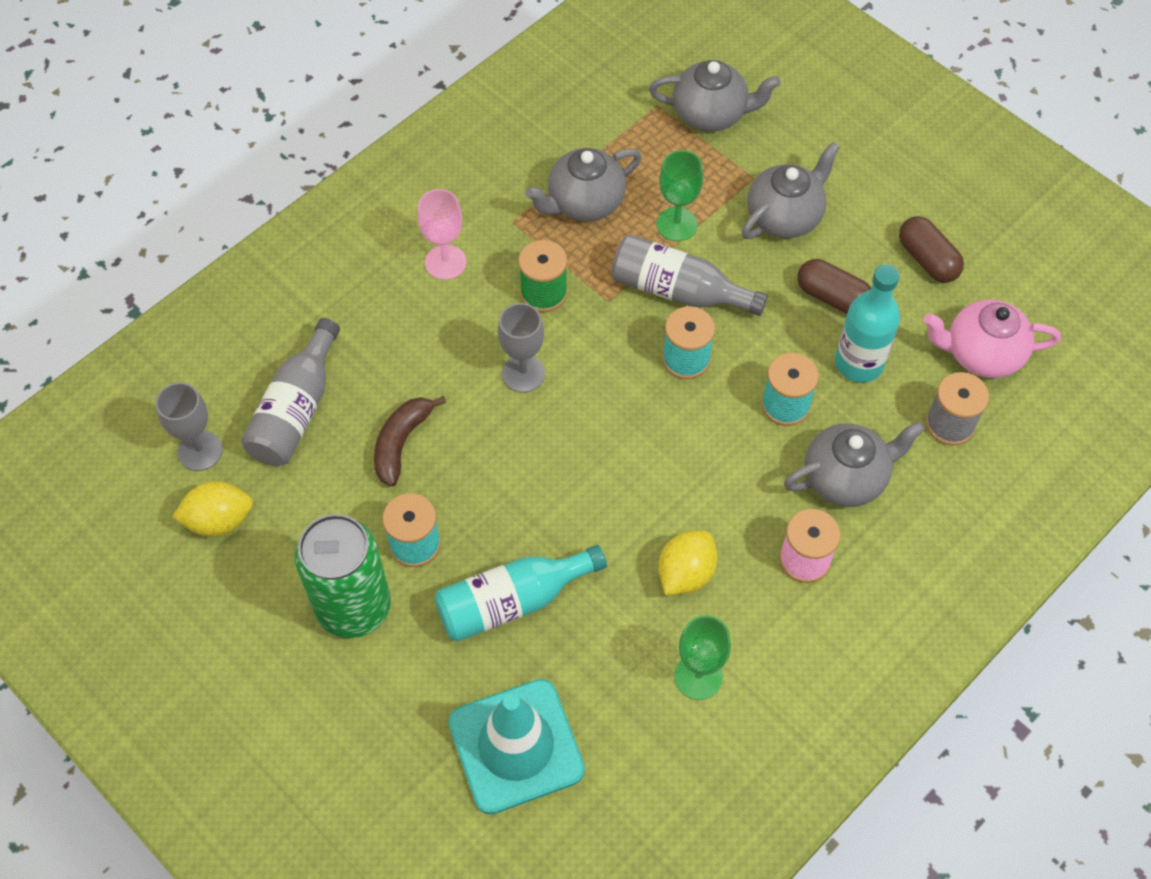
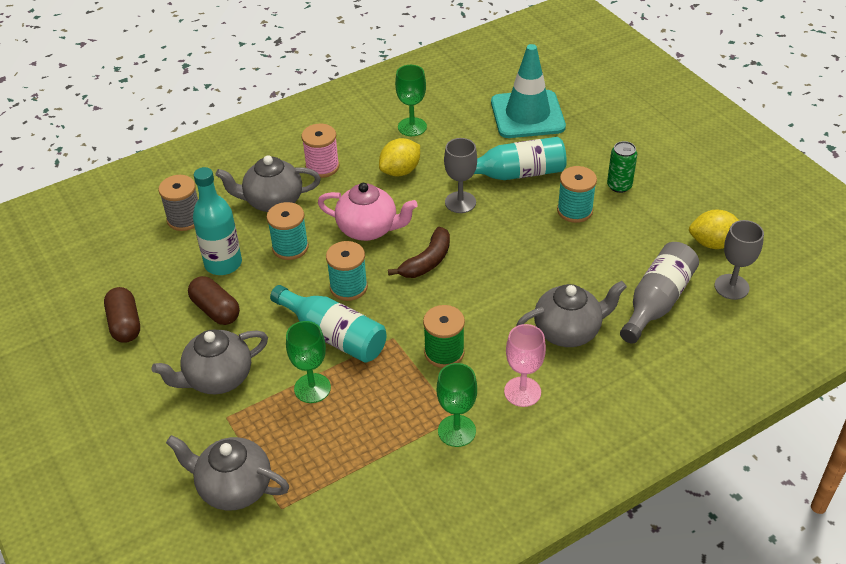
camera: 165 degrees left, 15 degrees down
green can [295,514,391,638] -> green can [607,141,637,193], size x0.50
brown banana [374,396,446,487] -> brown banana moved to [388,227,450,278]
grey goblet [498,303,545,393] -> grey goblet moved to [444,138,477,213]
grey teapot [525,148,642,221] -> grey teapot moved to [516,281,627,347]
grey bottle [611,234,768,316] -> turquoise bottle [270,285,387,363]
pink teapot [924,299,1061,378] -> pink teapot moved to [318,183,418,241]
none -> green goblet [437,363,477,447]

